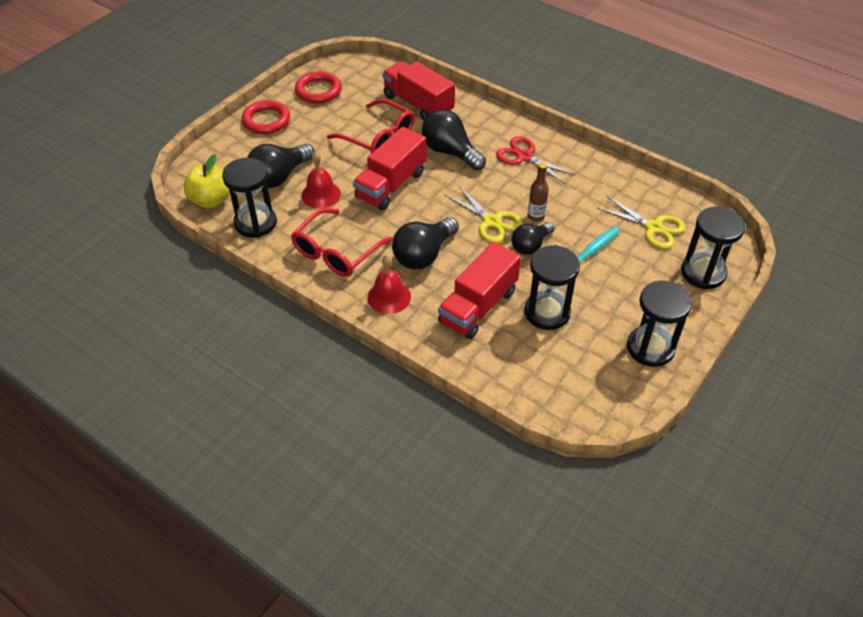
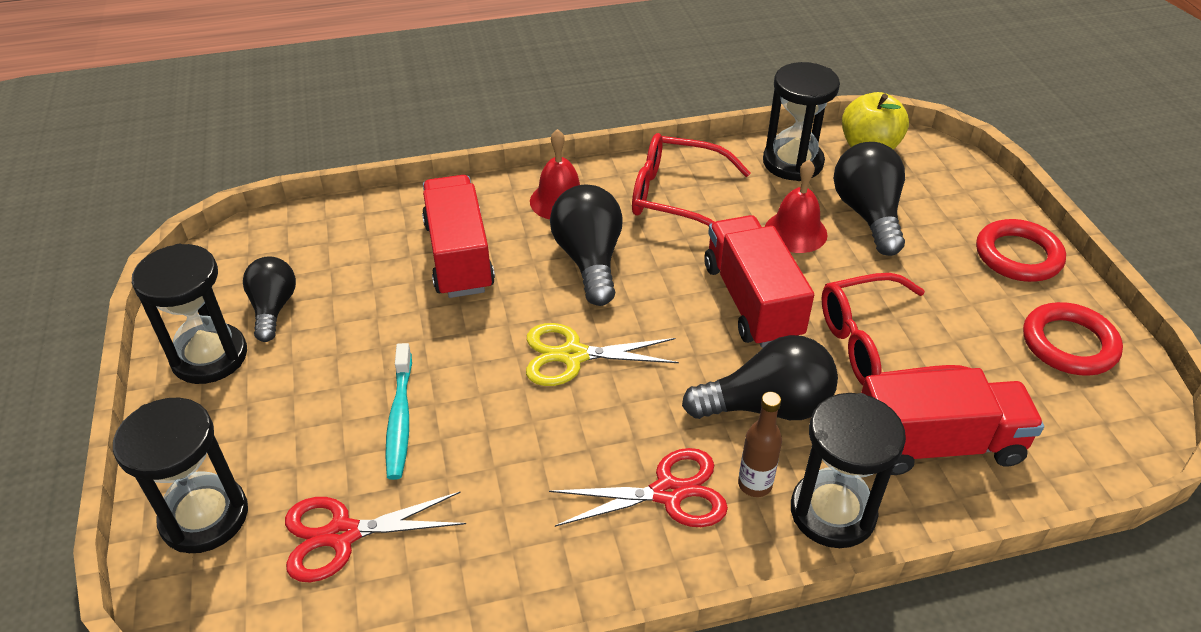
camera: 130 degrees right, 5 degrees down
red glasses [291,208,393,277] -> red glasses turned 60 degrees counterclockwise [632,133,751,226]
black light bulb [511,222,555,255] -> black light bulb moved to [243,256,296,342]
black hourglass [524,245,580,330] -> black hourglass moved to [791,393,906,548]
brown bottle [528,162,549,222] -> brown bottle moved to [738,392,782,497]
yellow scissors [597,196,686,249] -> red scissors [285,492,466,582]

